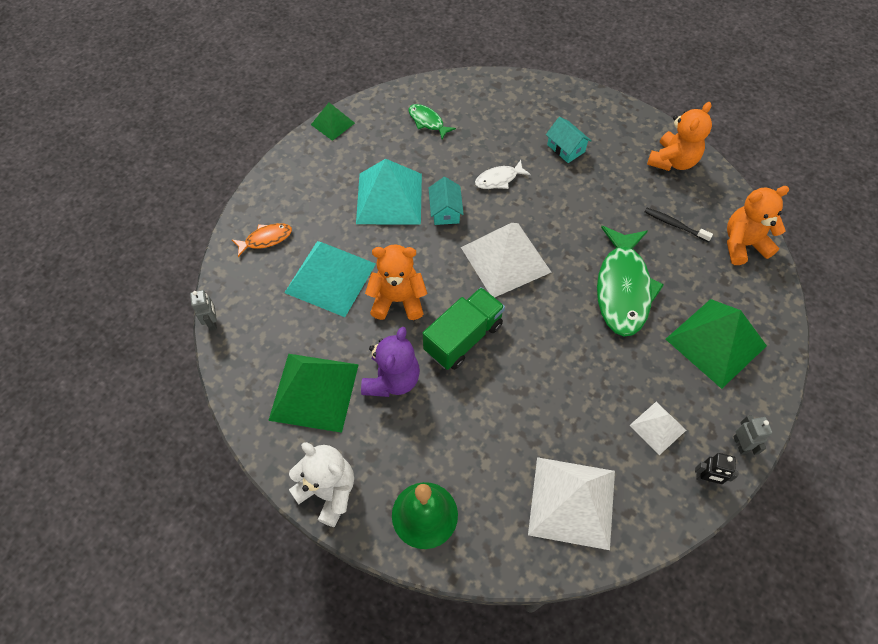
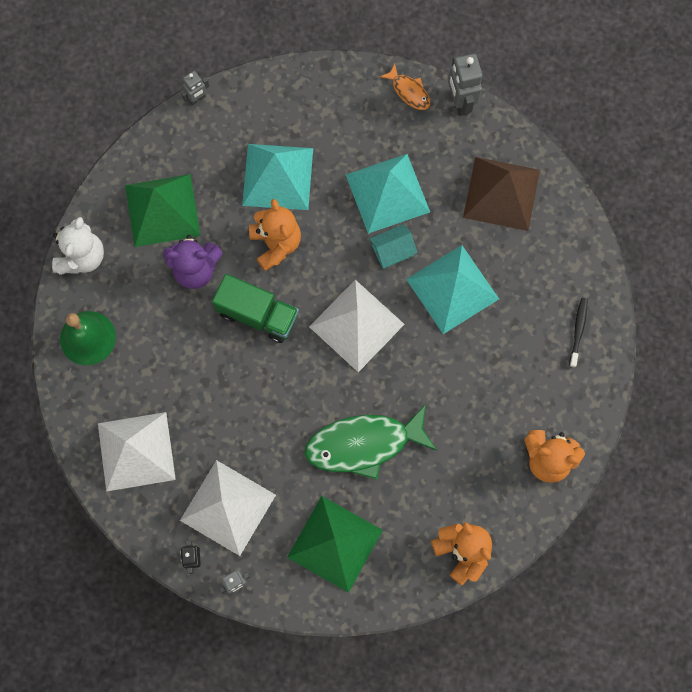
camera: 70 degrees right, 15 degrees up
orange fish [232,223,292,257] -> orange fish moved to [380,63,430,110]
green pyramid [311,102,355,141] -> grey robot [448,54,483,116]
green fish [409,104,456,139] -> brown pyramid [463,157,540,231]
white fish [475,160,531,189] -> turquoise pyramid [406,245,499,334]
turquoise house [546,117,592,163] -> none
white pyramid [629,402,686,455] -> white pyramid [180,460,276,556], size x1.89
black toothbrush [644,208,713,242] -> black toothbrush moved to [569,298,588,368]

